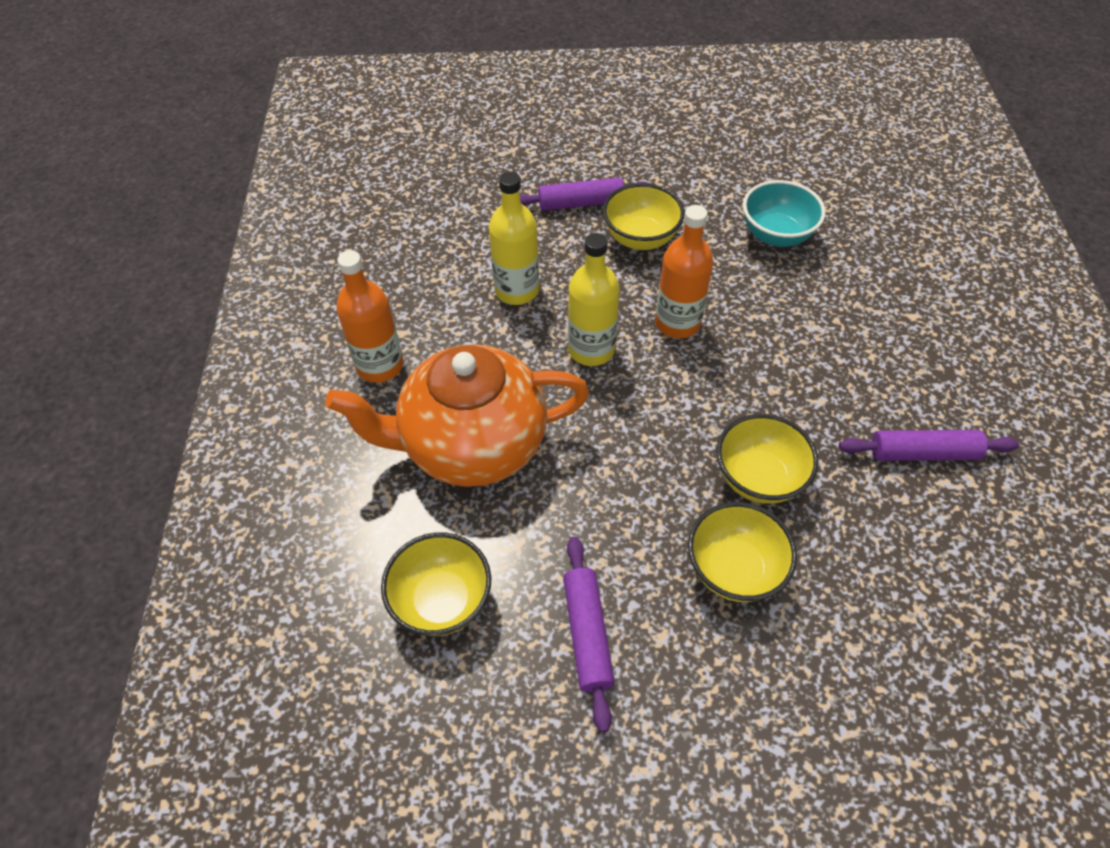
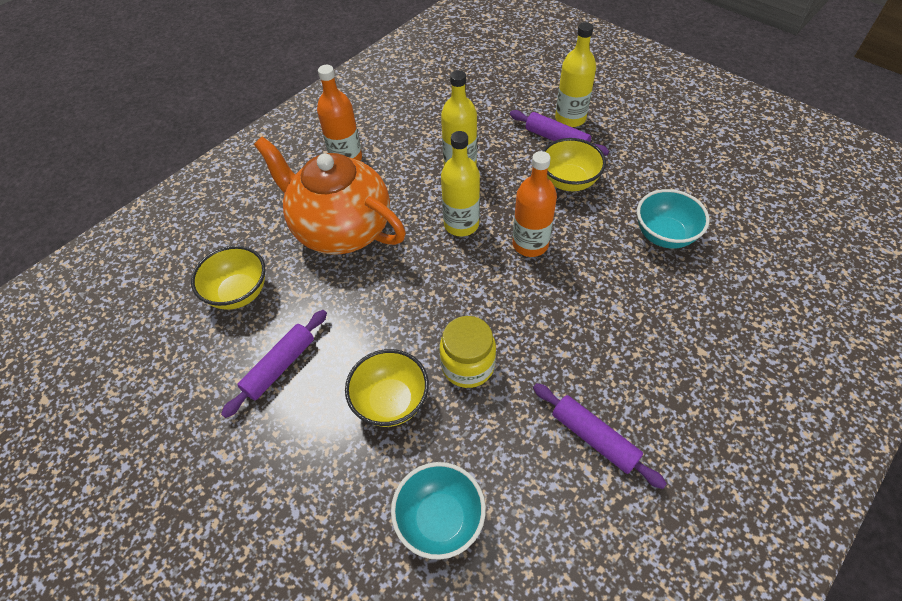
camera: 45 degrees right, 0 degrees up
yellow bowl [716,414,819,504] -> yellow jar [440,316,496,388]
none -> turquoise bowl [391,462,486,560]
none -> yellow bottle [555,22,596,127]

